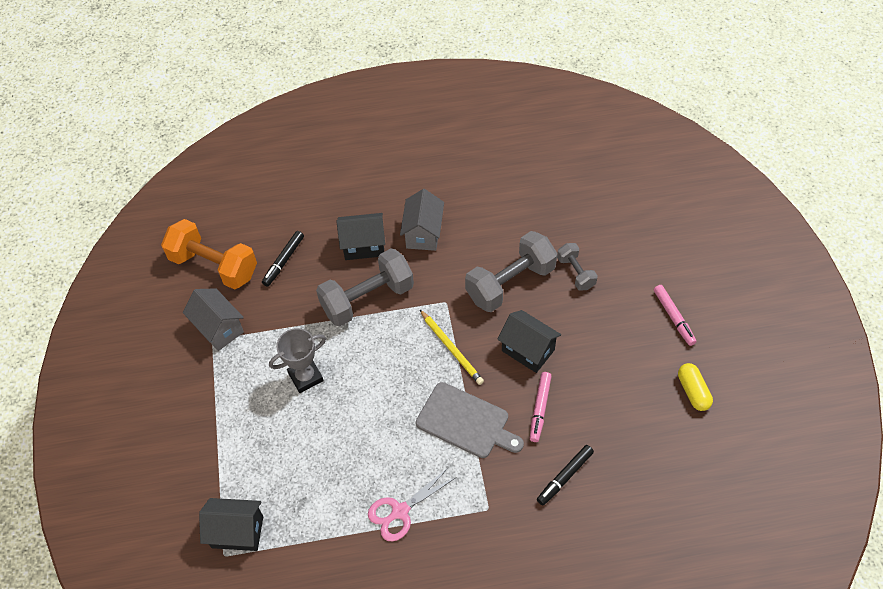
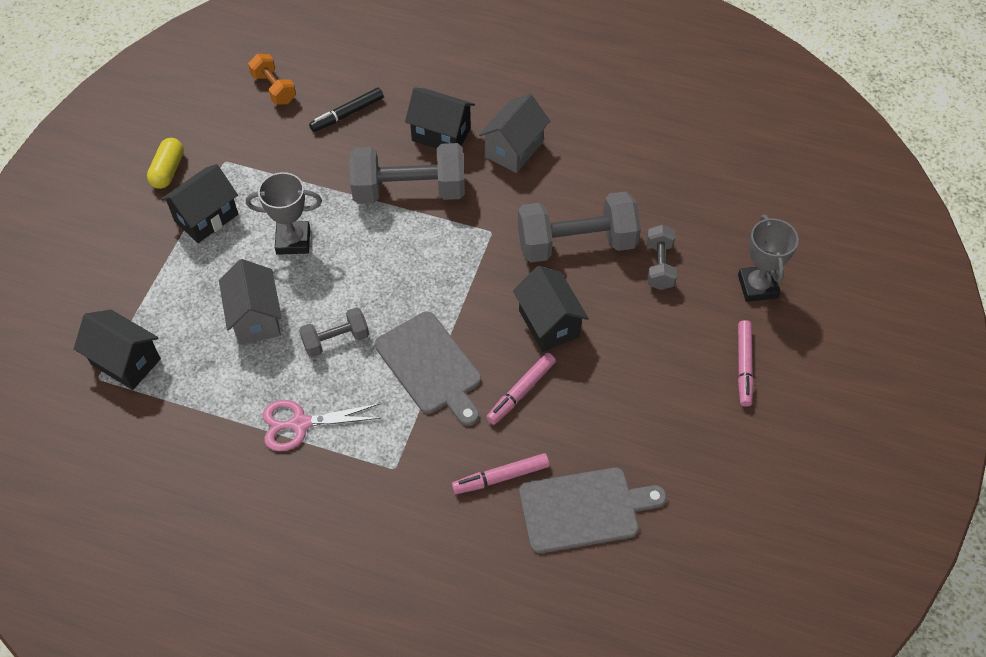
camera: 25 degrees right, 0 degrees up
orange dumbbell [161,219,257,290] -> orange dumbbell [248,54,296,105], size x0.53
grey house [183,288,244,351] -> grey house moved to [219,259,282,345]
yellow pencil [420,310,484,385] -> none
black marker [537,445,594,506] -> pink marker [452,453,550,494]
yellow capsule [678,363,713,411] -> yellow capsule moved to [147,138,184,189]
none -> black house [161,164,238,243]
none -> grey dumbbell [299,307,369,357]
none -> grey cutting board [519,468,667,553]
none -> grey trophy [738,215,799,302]

